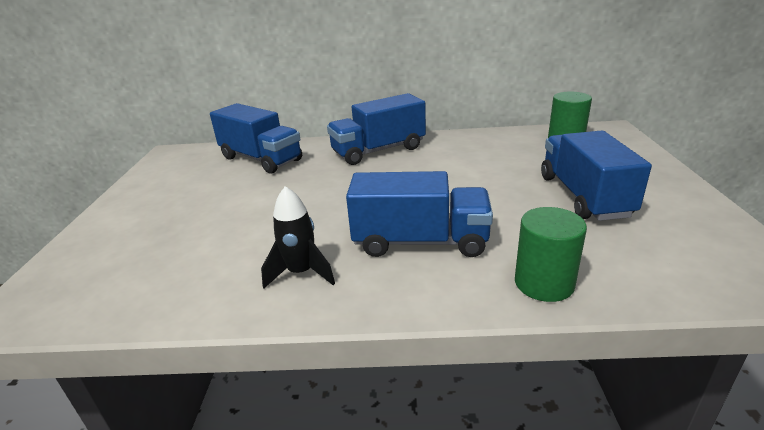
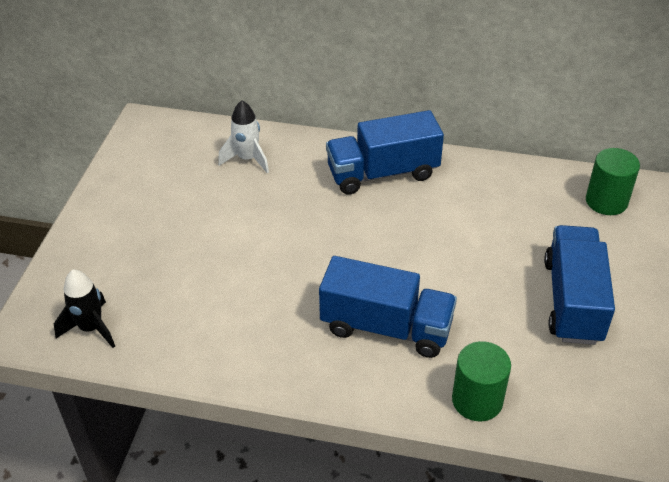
camera: 10 degrees right, 15 degrees up
blue truck [210,103,302,173] -> white rocket [218,100,269,173]
black rocket [261,186,335,288] -> black rocket moved to [54,270,115,348]

